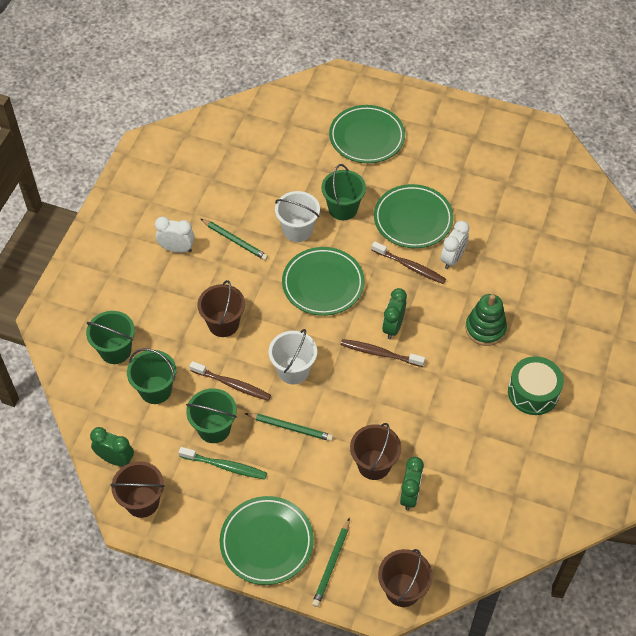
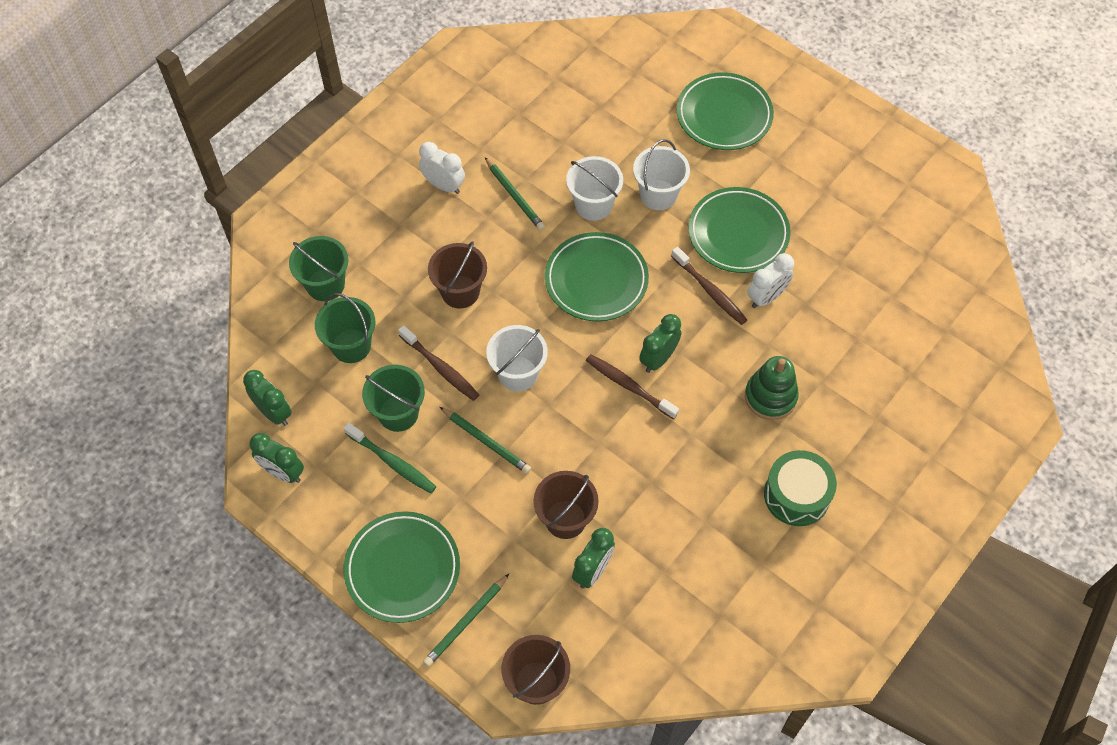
camera: 20 degrees right, 5 degrees up
brown bucket [110,461,165,518] -> green clock [249,433,304,483]
green bucket [321,164,366,220] -> white bucket [633,139,690,210]

